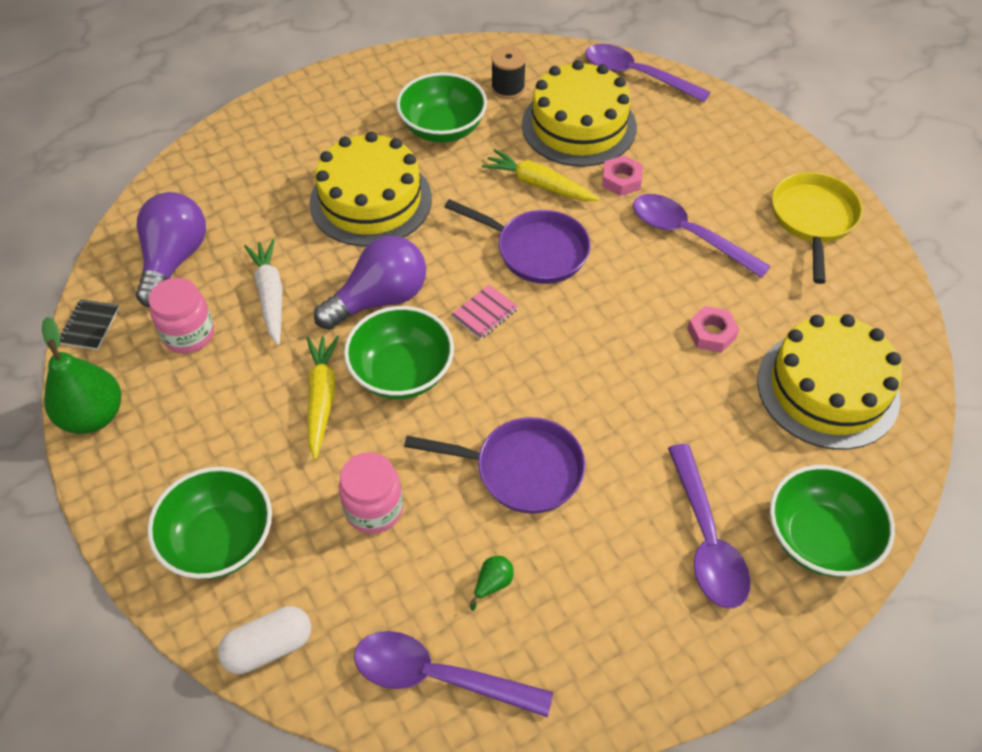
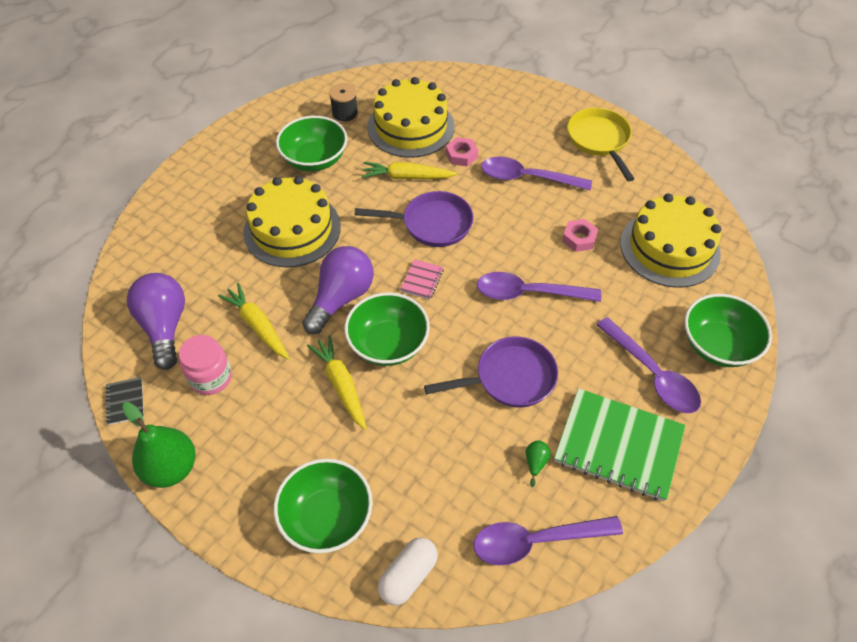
camera: 25 degrees left, 0 degrees up
white carrot [244,239,283,346] -> yellow carrot [218,283,289,359]
pink jar [339,452,403,534] -> none
purple spoon [585,44,711,102] -> purple spoon moved to [477,272,601,302]
none -> green notebook [554,388,685,501]

